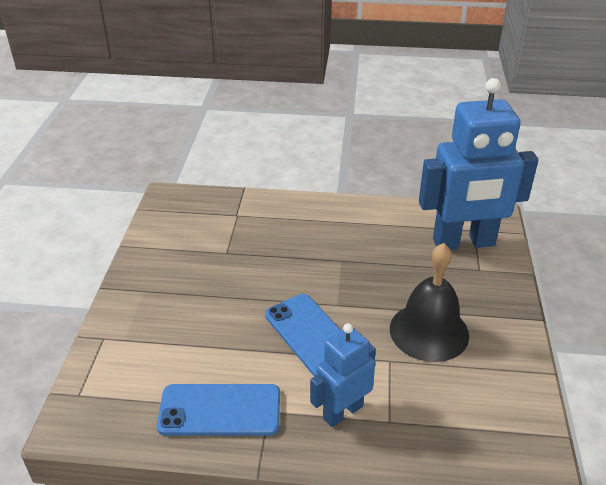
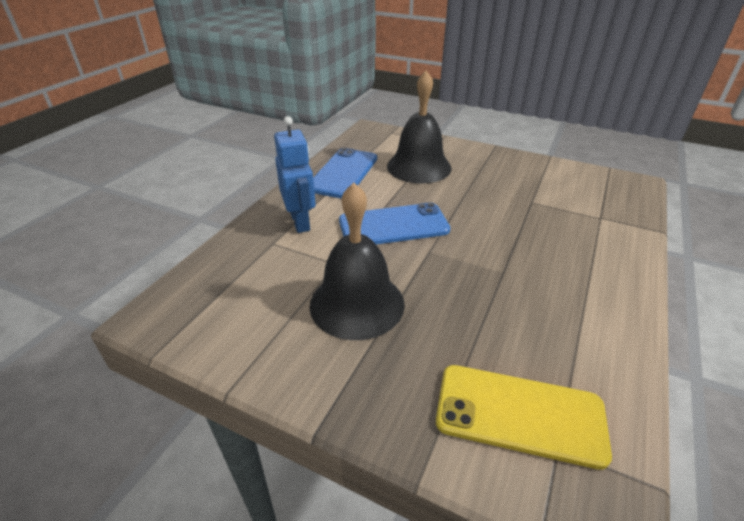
camera: 110 degrees right, 0 degrees up
blue robot [419,78,539,250] -> yellow phone [436,365,612,470]
none -> black bell [387,71,451,184]

